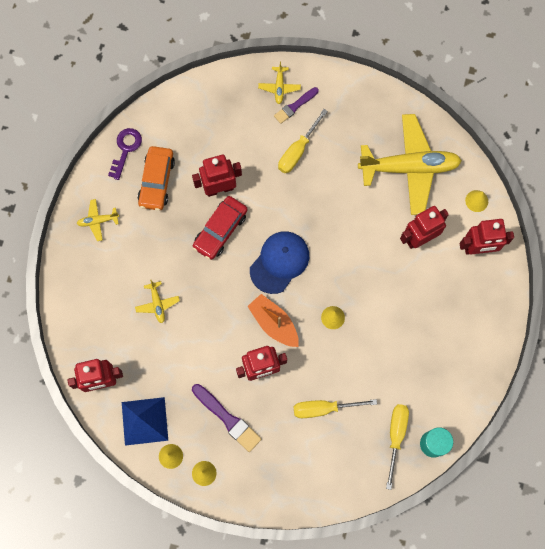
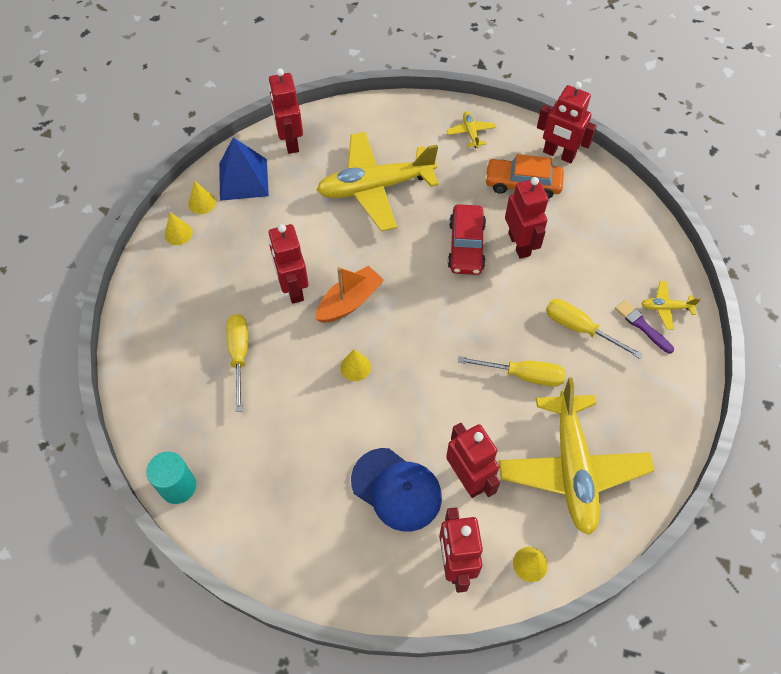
camera: 90 degrees right, 15 degrees down
purple key [108,128,142,180] -> red robot [537,82,597,163]
yellow plane [135,280,180,323] -> yellow plane [317,132,439,231], size x2.43
purple brush [192,384,262,452] -> none
red car [193,196,248,260] -> red car turned 120 degrees counterclockwise [448,204,486,275]
blue cap [250,231,309,294] -> blue cap moved to [351,448,442,532]
yellow screwdriver [386,404,409,490] -> yellow screwdriver moved to [458,356,566,387]

